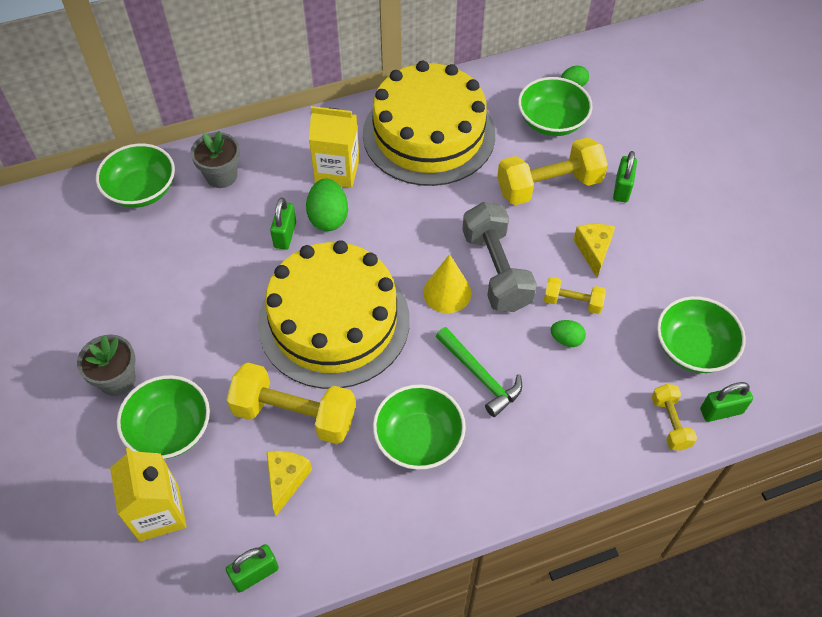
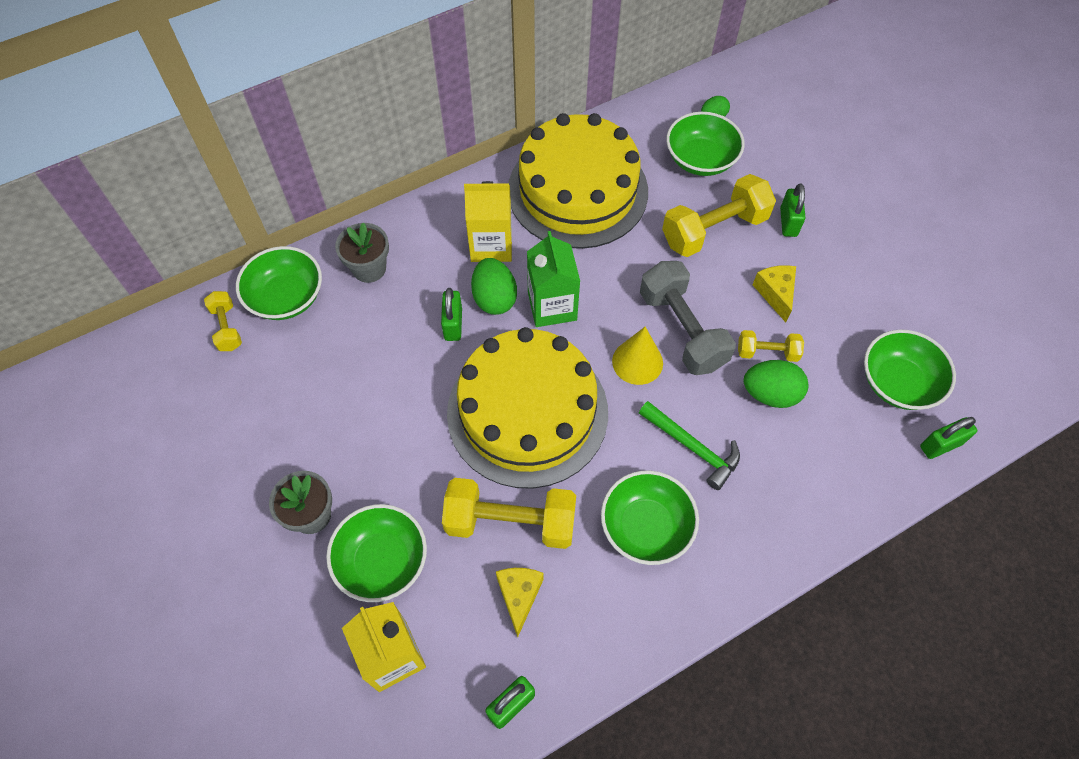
camera: 10 degrees left, 5 degrees up
green egg [551,320,586,347] -> green egg [744,360,808,408], size x1.72
yellow dumbbell [652,384,697,451] -> yellow dumbbell moved to [204,291,242,351]
none -> green carton [527,231,580,327]

